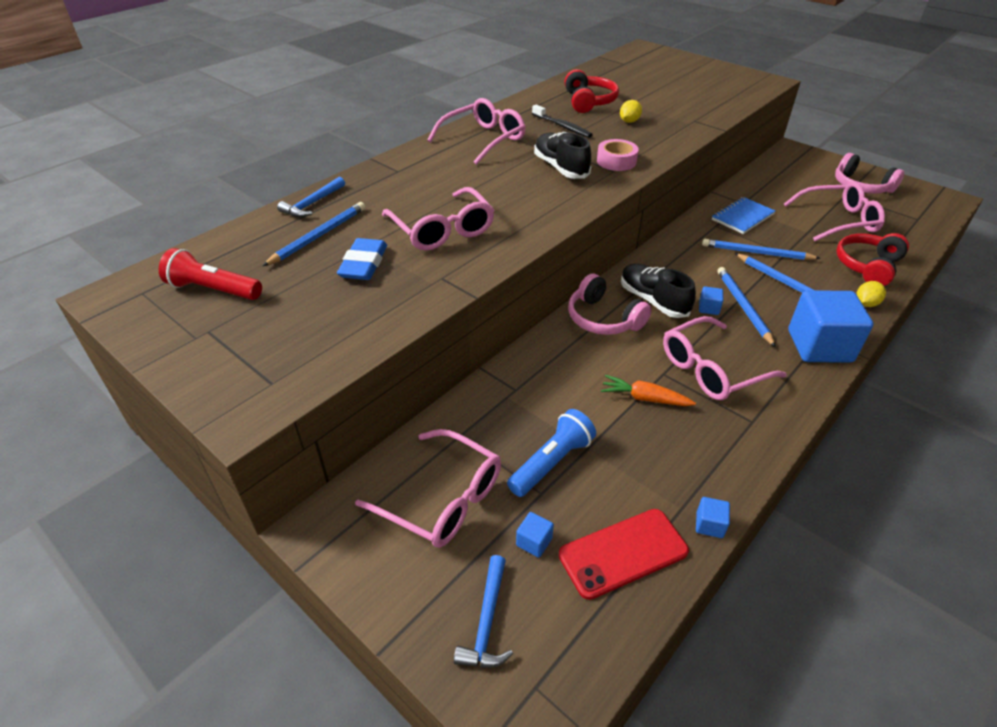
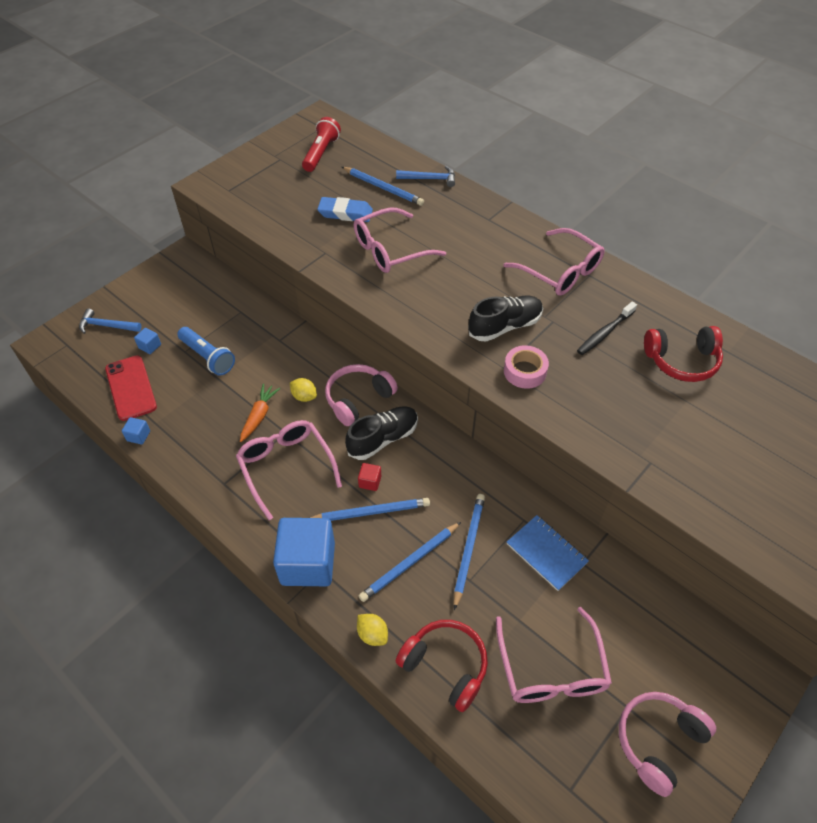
camera: 90 degrees right, 10 degrees up
blue hammer [277,177,345,217] -> blue hammer turned 150 degrees clockwise [396,166,455,187]
pink glasses [355,429,501,548] -> none
yellow lemon [620,100,642,123] -> yellow lemon moved to [290,378,317,402]
blue cube [699,286,723,315] -> red cube [358,463,381,491]

